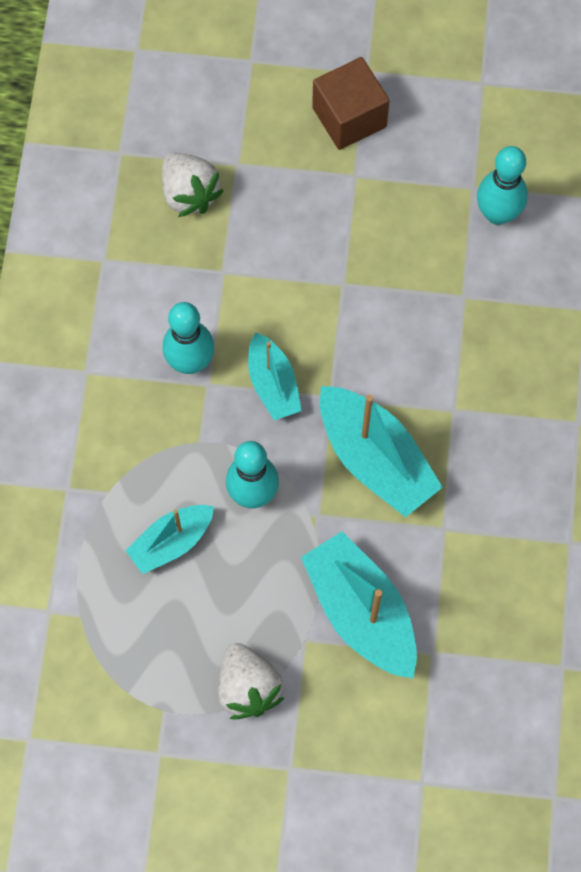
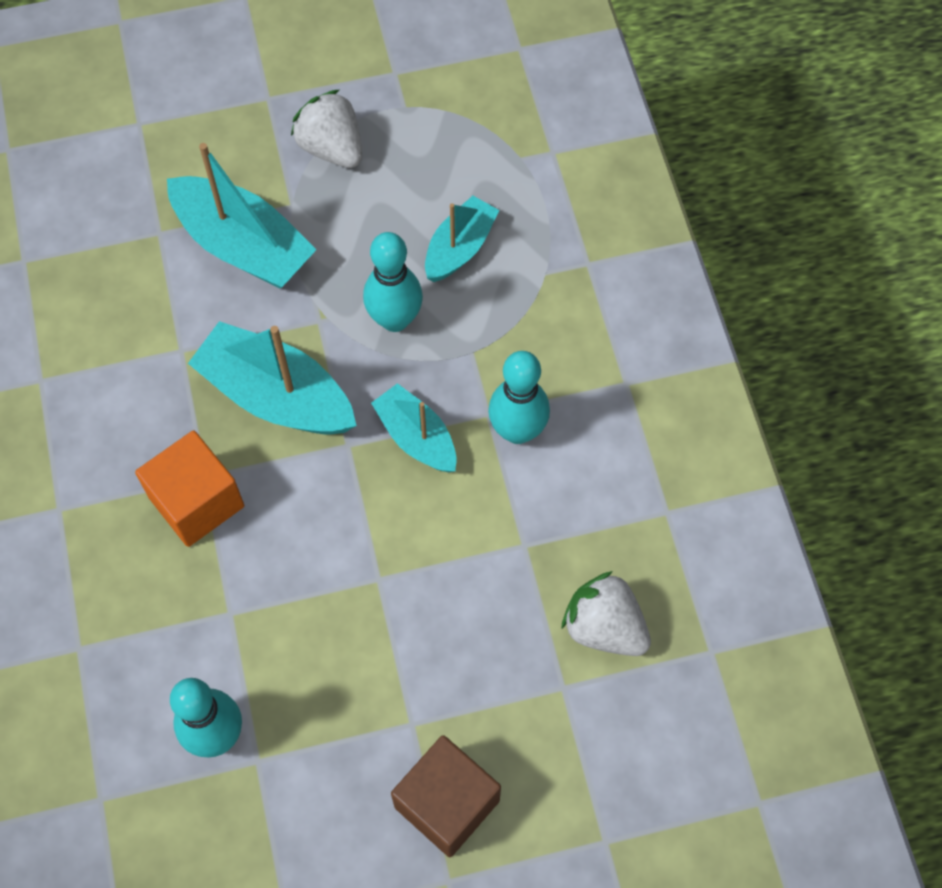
camera: 160 degrees right, 5 degrees down
none -> orange cube [135,430,244,547]

